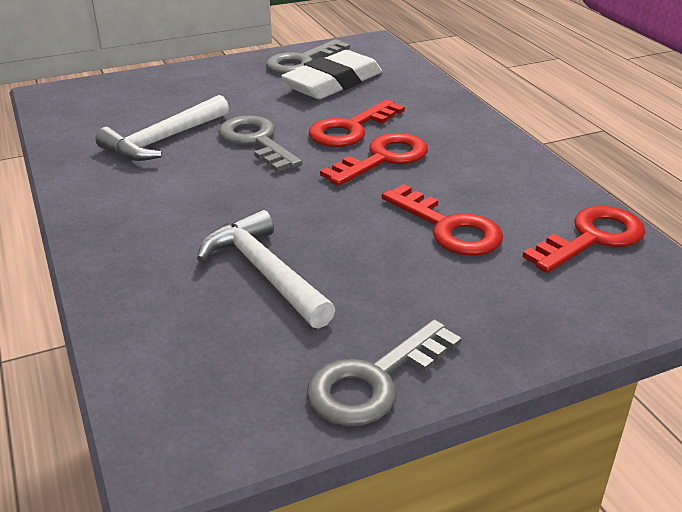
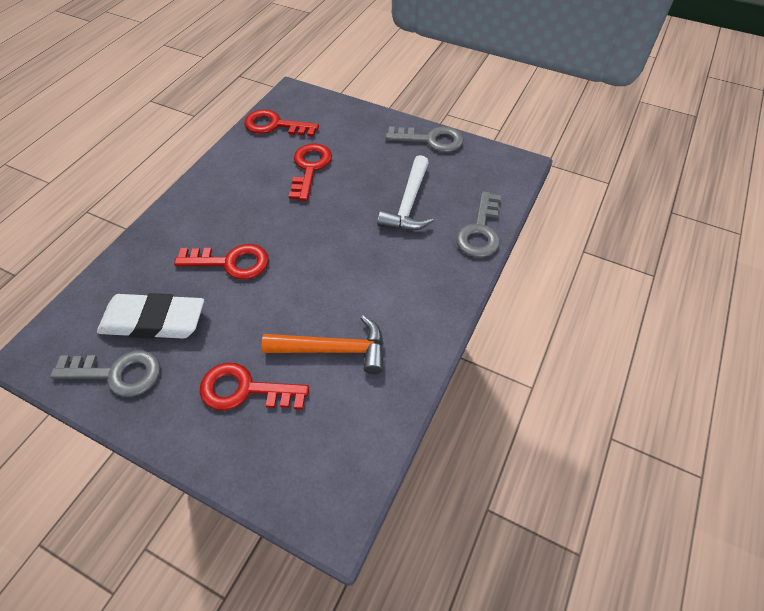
camera: 130 degrees left, 20 degrees up
white hammer [95,95,229,161] -> orange hammer [262,315,384,374]
grey key [218,115,302,172] -> grey key moved to [456,191,501,257]
red key [320,133,428,186] -> red key moved to [199,363,309,410]

